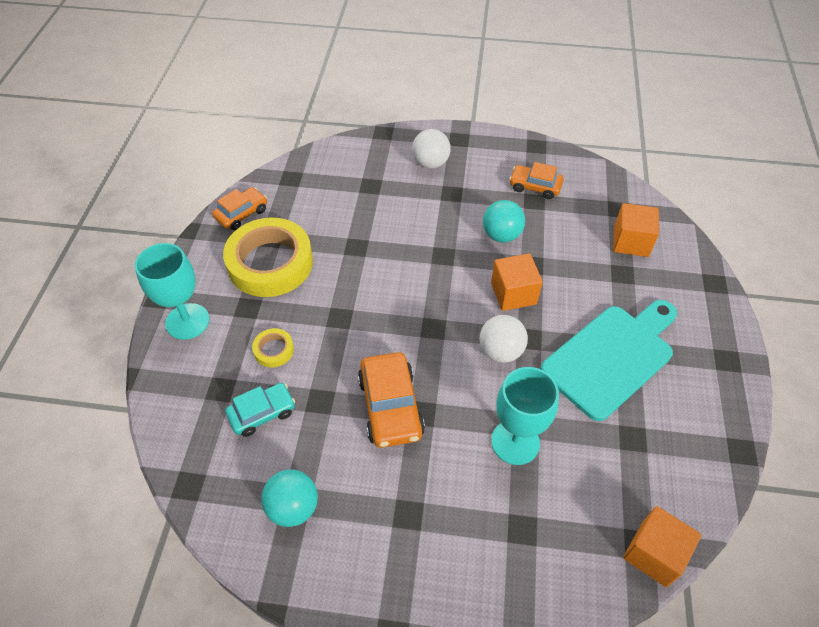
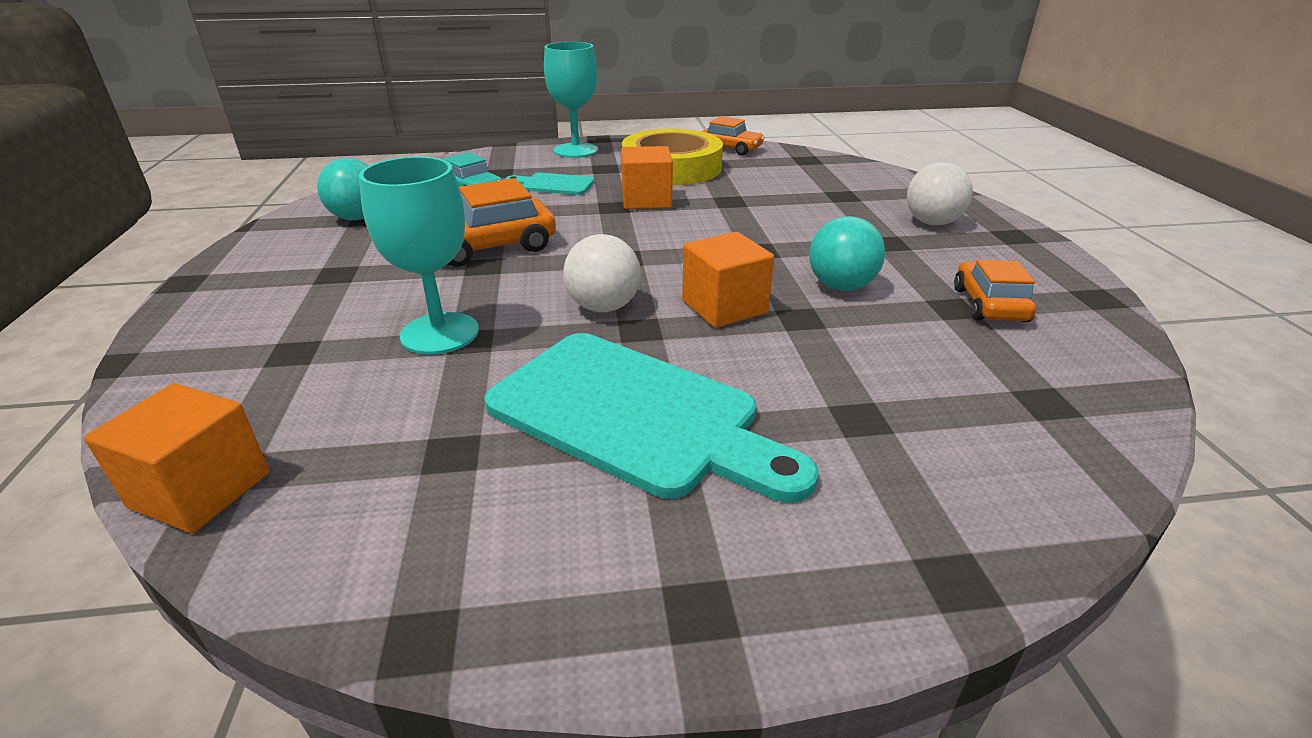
camera: 75 degrees right, 20 degrees down
yellow tape [252,328,294,367] -> turquoise cutting board [505,173,595,195]
orange cube [613,203,659,257] -> orange cube moved to [621,146,673,209]

